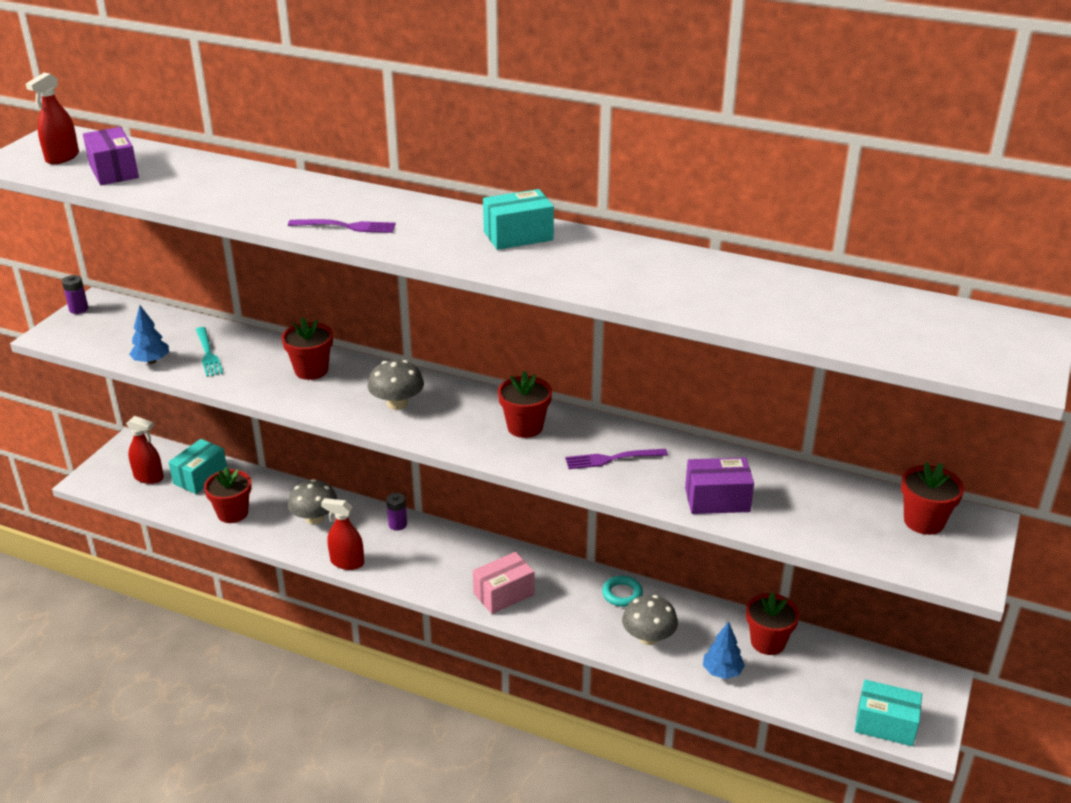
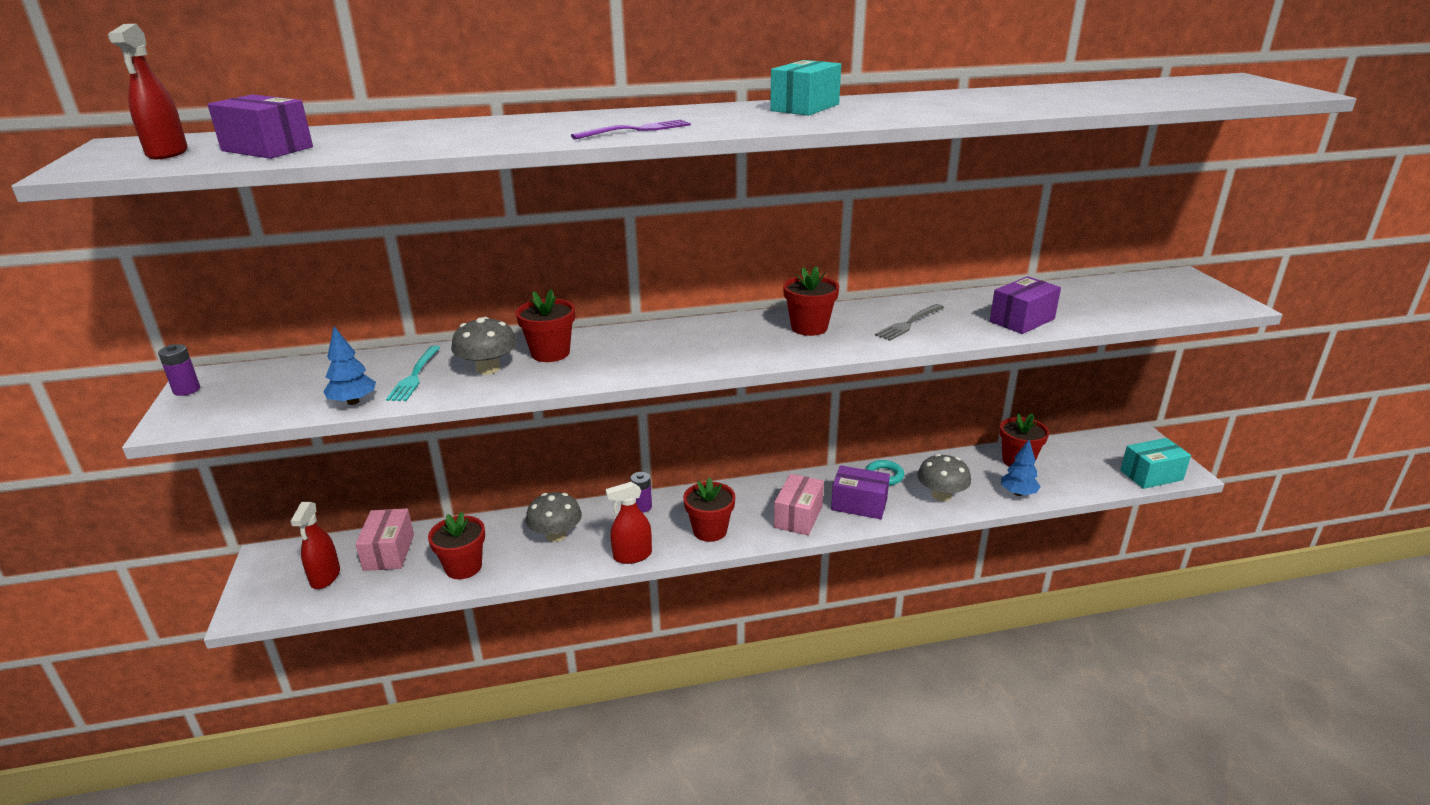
camera: 35 degrees left, 5 degrees down
red spray bottle [126,416,164,484] -> red spray bottle turned 105 degrees clockwise [290,502,340,589]
turquoise box [169,439,227,494] -> pink box [355,508,414,571]
turquoise fork [196,327,223,377] -> turquoise fork turned 60 degrees clockwise [386,346,441,401]
grey mushroom [368,360,424,410] -> grey mushroom moved to [451,317,517,374]
purple fork [565,449,668,469] -> grey fork [875,304,944,341]
red flower pot [901,462,964,535] -> red flower pot moved to [683,477,736,542]
none -> purple box [831,465,890,519]

